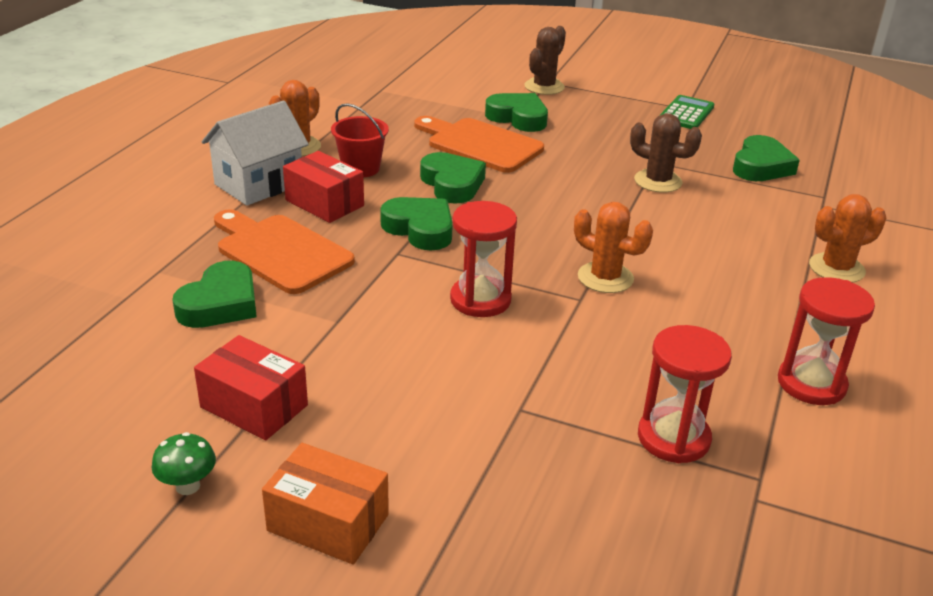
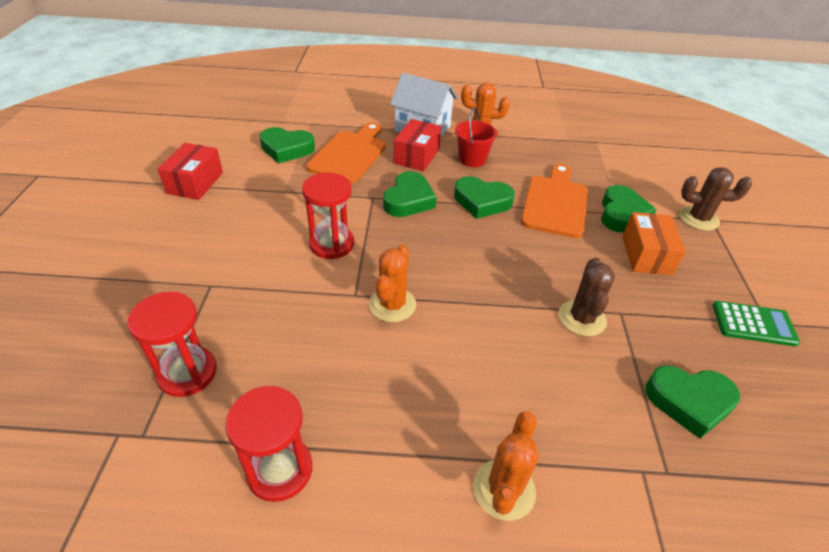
camera: 70 degrees right, 10 degrees up
green mushroom [151,432,216,495] -> none
orange box [262,443,389,565] -> orange box moved to [622,212,686,275]
green heart [420,152,486,204] -> green heart turned 60 degrees clockwise [454,176,515,219]
orange cactus [809,194,886,283] -> orange cactus turned 60 degrees clockwise [473,411,538,521]

